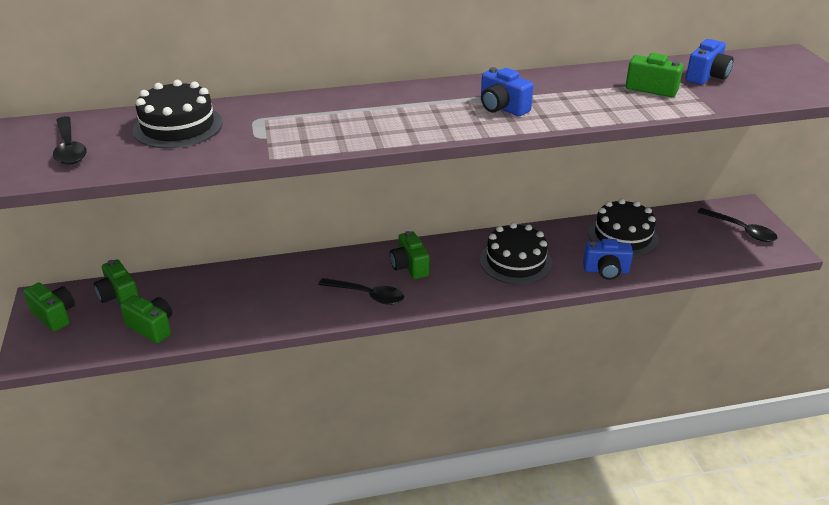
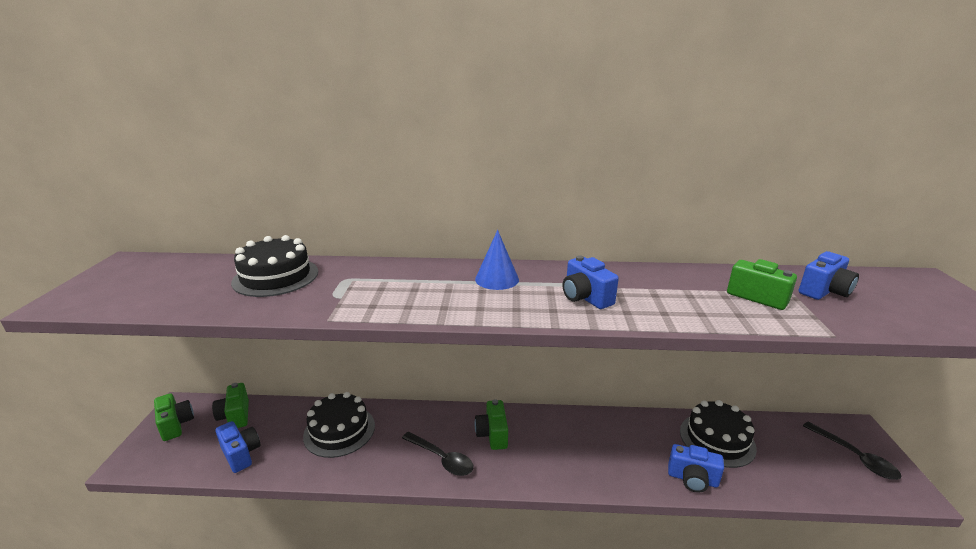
camera: 15 degrees right, 10 degrees down
black spoon [53,116,87,165] -> none
green camera [120,295,172,343] -> blue camera [215,421,261,473]
black cake [480,223,552,285] -> black cake moved to [303,392,375,458]
none -> blue cone [475,230,519,290]

